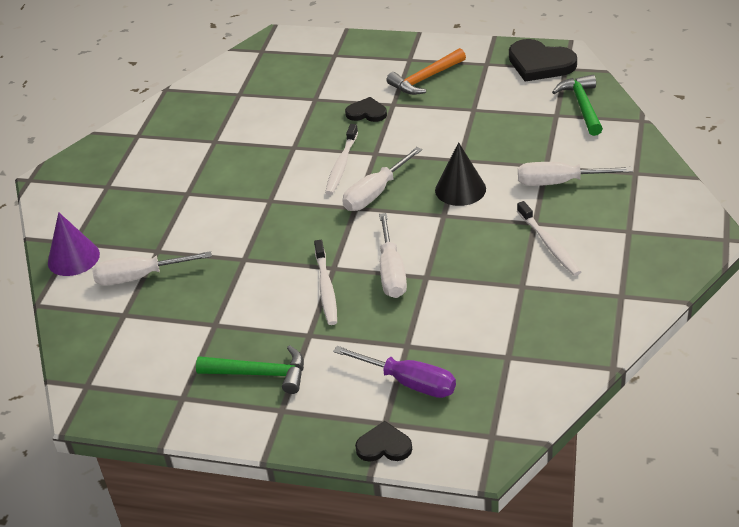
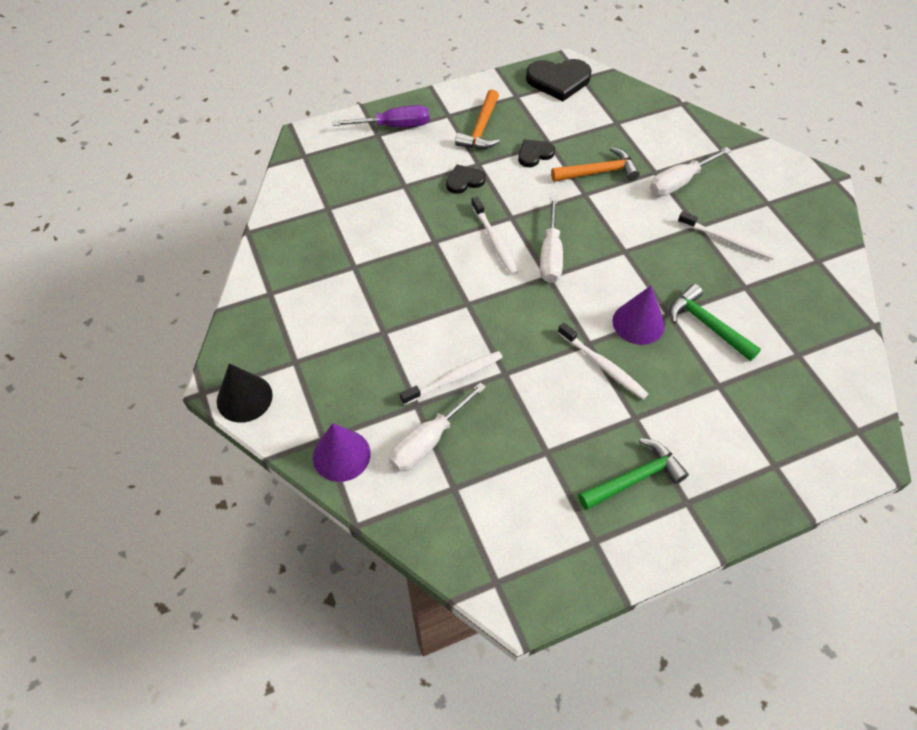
camera: 40 degrees left, 15 degrees up
purple screwdriver [333,346,456,398] -> purple screwdriver moved to [332,105,429,127]
black heart [355,421,412,462] -> black heart moved to [518,140,555,167]
white screwdriver [379,213,407,298] -> purple cone [613,286,665,345]
black cone [435,142,486,206] -> black cone moved to [217,363,273,423]
green hammer [552,75,603,136] -> green hammer moved to [670,284,761,361]
none -> white toothbrush [400,351,503,405]
none -> orange hammer [551,147,640,182]

